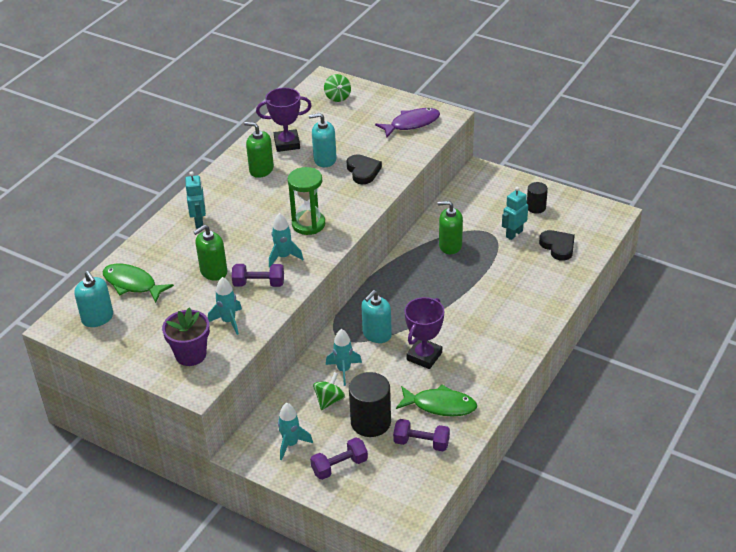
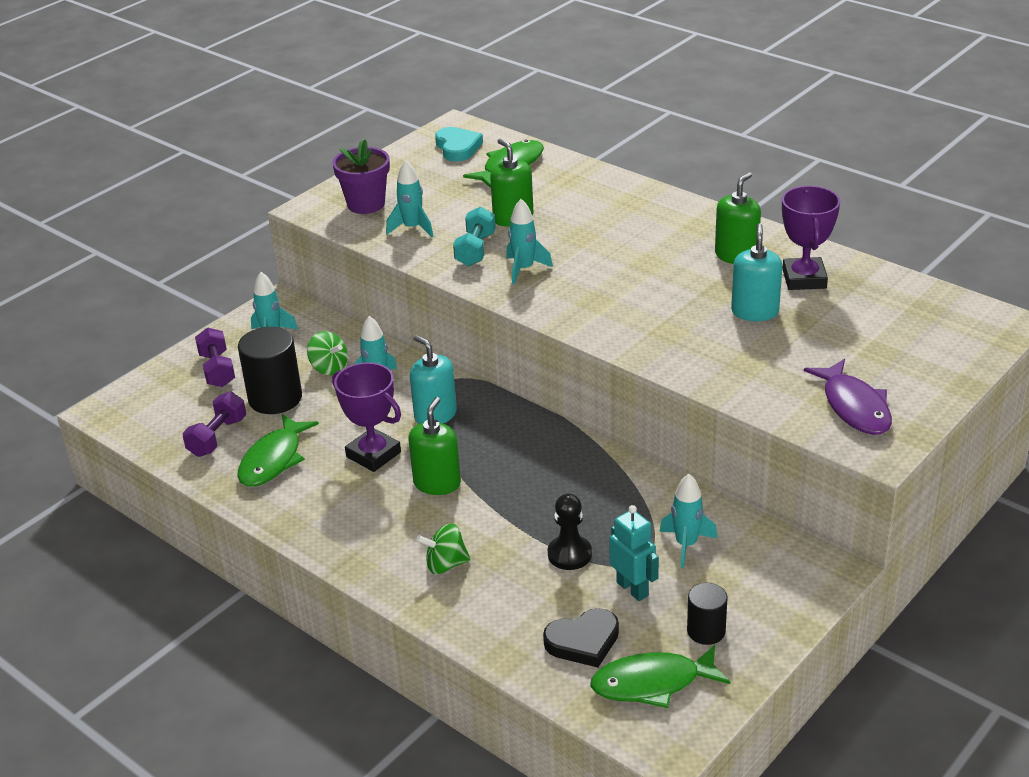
camera: 100 degrees right, 5 degrees down
turquoise soap dispenser [74,271,113,327] -> turquoise heart [435,127,483,162]
turquoise robot [185,171,206,229] -> none
purple dumbbell [232,264,284,287] -> turquoise dumbbell [453,207,496,266]
green hourglass [288,167,325,235] -> none
green spinning top [324,74,351,102] -> green spinning top moved to [417,523,471,574]
black heart [347,154,382,184] -> none
green soap dispenser [438,201,463,254] -> green soap dispenser moved to [408,397,461,495]
none -> black pawn [548,493,592,570]
none -> green fish [590,645,730,708]
none -> turquoise rocket [659,474,718,568]

